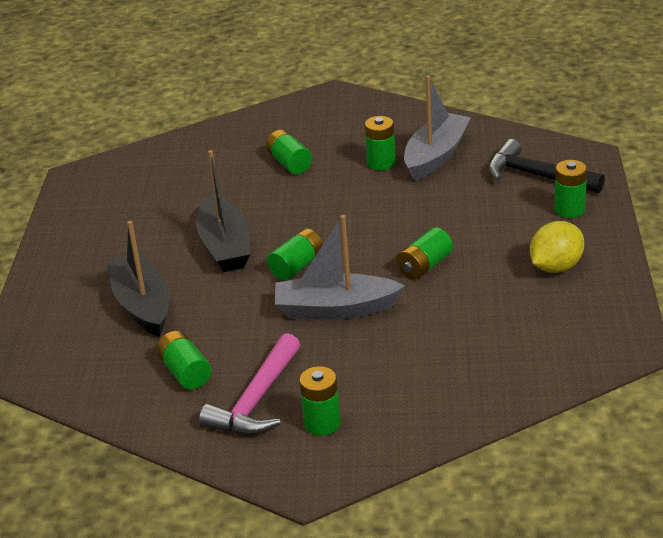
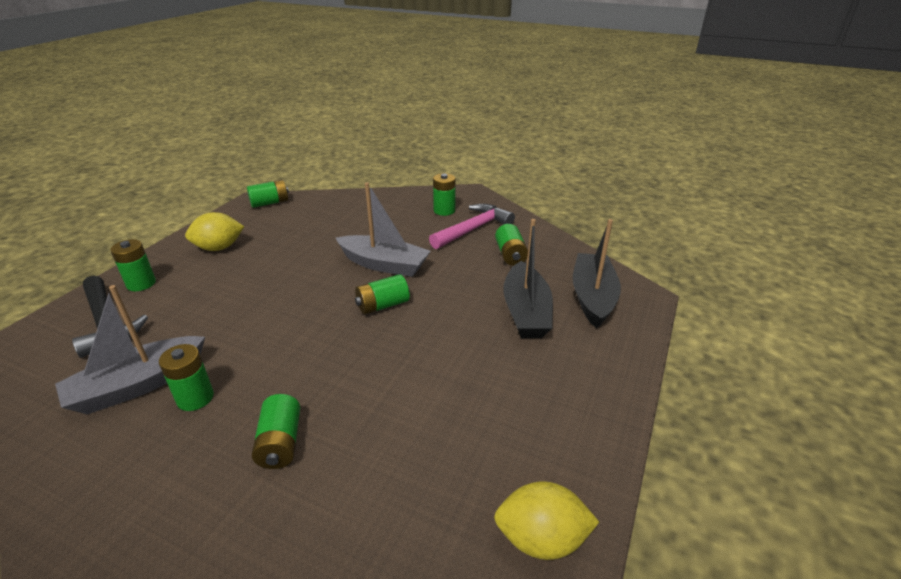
camera: 160 degrees left, 0 degrees up
black boat [196,150,251,272] -> black boat moved to [573,219,621,329]
green battery [397,227,453,280] -> green battery moved to [247,180,289,208]
none -> yellow lemon [494,481,599,560]

